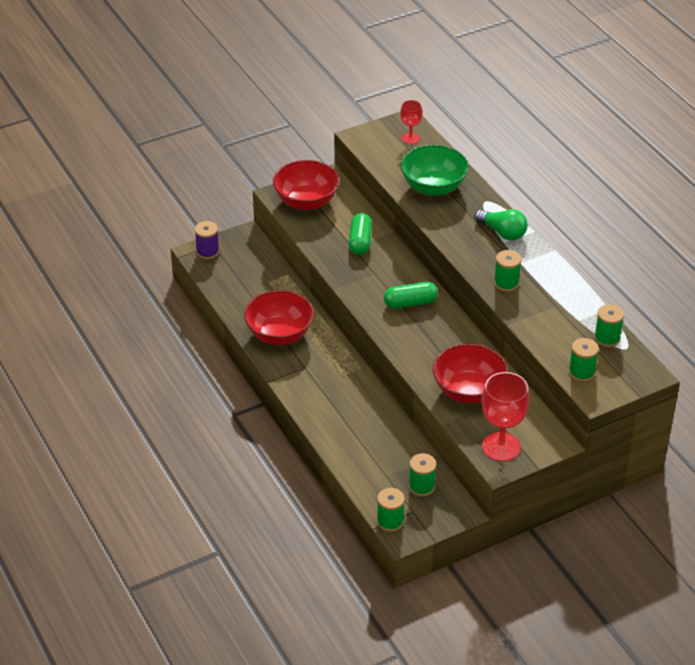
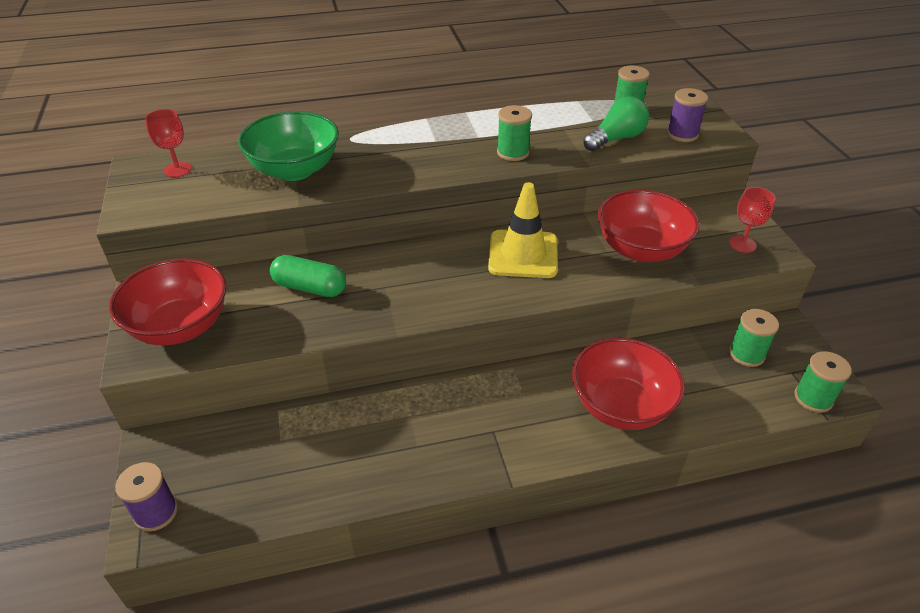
camera: 75 degrees left, 0 degrees up
red bowl [244,290,314,345] -> red bowl moved to [572,338,685,430]
green capsule [384,282,438,309] -> none
green light bulb [474,209,528,240] -> green light bulb moved to [583,96,649,151]
red goblet [481,372,530,461] -> red goblet [729,187,775,253], size x0.56
green spool [569,338,599,382] -> purple spool [667,88,708,142]
none -> yellow traffic cone [488,182,558,278]

